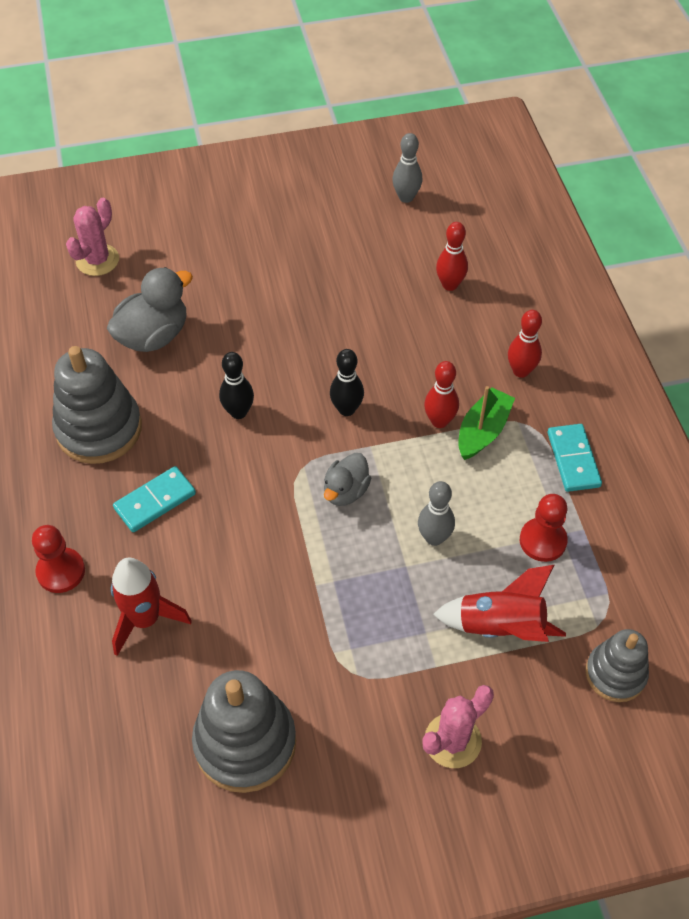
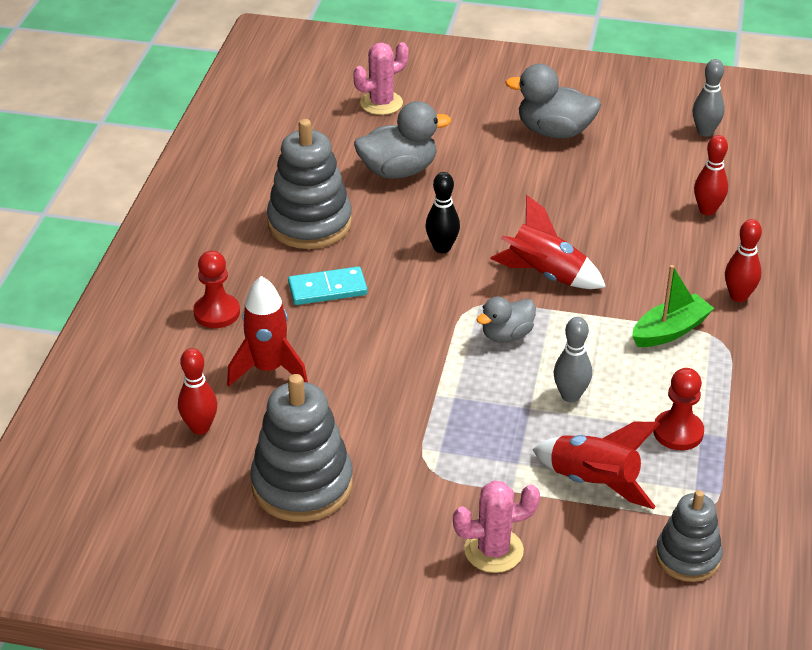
camera: 25 degrees right, 15 degrees down
black bowling pin [330,349,364,416] -> red rocket [490,195,606,289]
red bowling pin [424,361,459,428] -> red bowling pin moved to [178,348,217,435]
turquoise domino [548,424,602,492] -> none
none -> grey duck [505,64,601,139]

